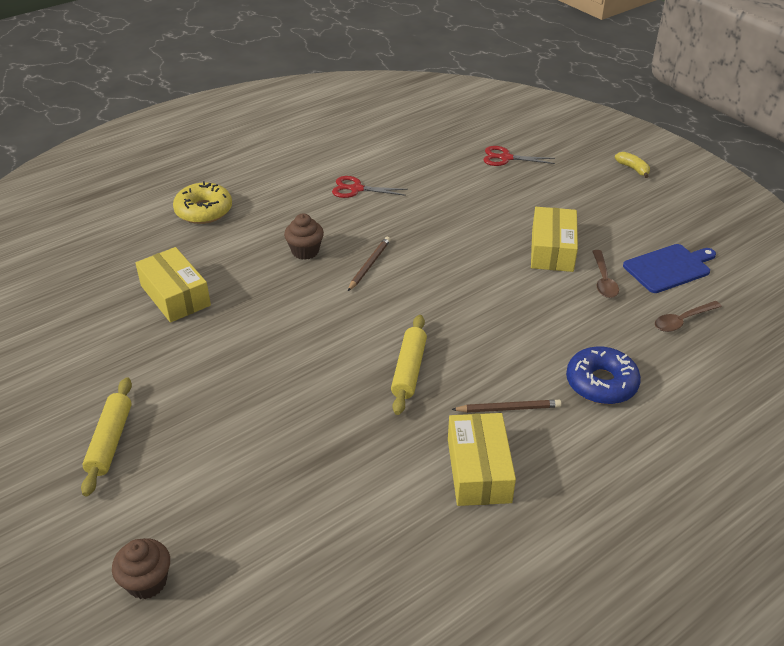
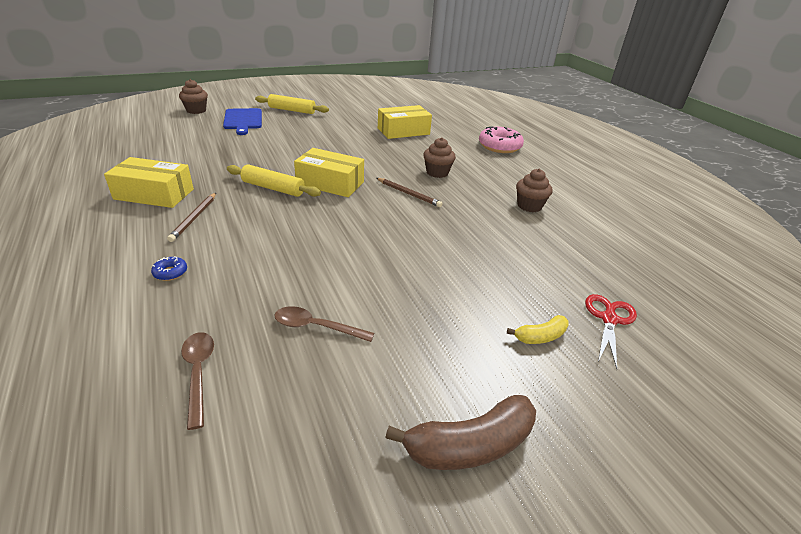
camera: 100 degrees right, 5 degrees down
yellow donut [173,181,232,224] -> pink donut [479,126,524,153]
red scissors [332,176,408,198] -> brown cupcake [516,169,553,212]
yellow box [531,207,578,272] -> yellow box moved to [294,148,364,197]
blue donut [566,347,641,404] -> blue donut [151,256,187,281], size x0.44
yellow banana [615,152,650,178] -> yellow banana moved to [507,315,569,344]
blue cutting board [623,244,716,293] -> blue cutting board moved to [223,108,262,135]
none -> brown banana [385,395,536,470]

